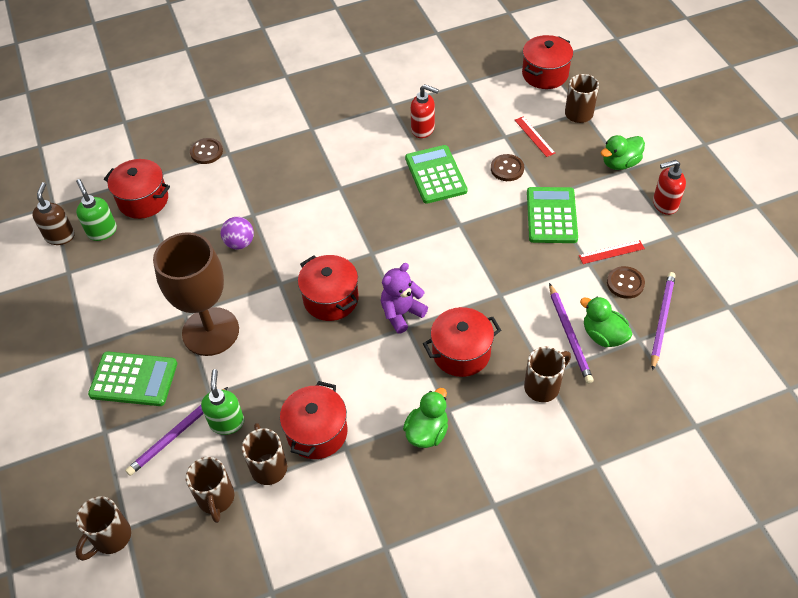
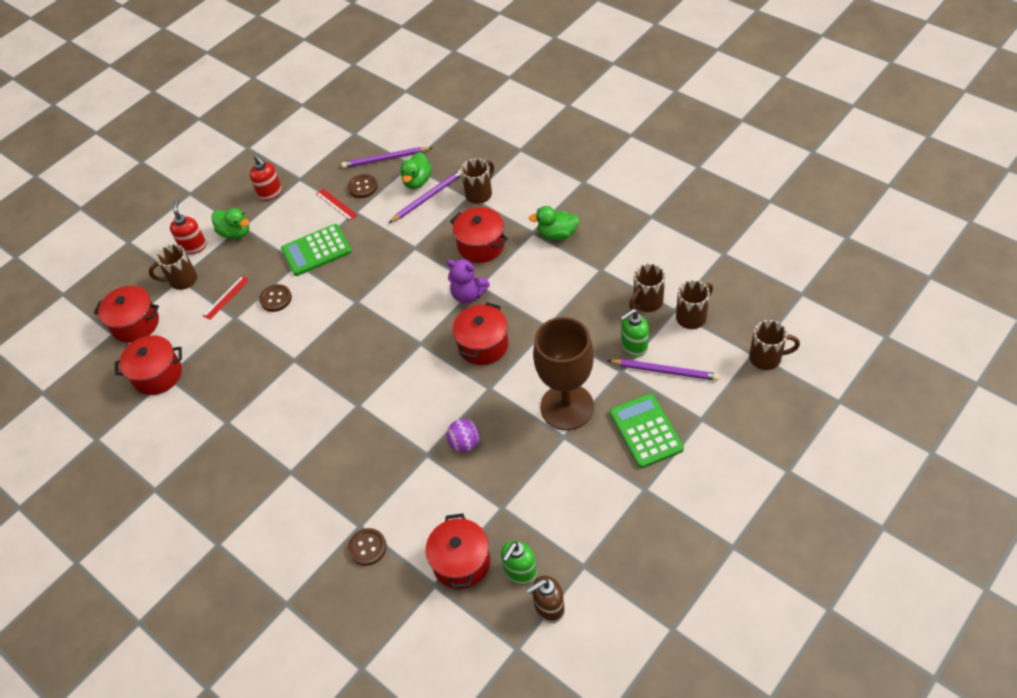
camera: 115 degrees left, 0 degrees up
red pot [280,381,347,459] -> red pot moved to [115,335,182,395]
green calculator [405,145,467,204] -> none
red soap dispenser [411,85,439,138] -> red soap dispenser moved to [170,199,206,254]
brown mug [524,347,571,402] -> brown mug turned 105 degrees clockwise [461,158,494,204]

